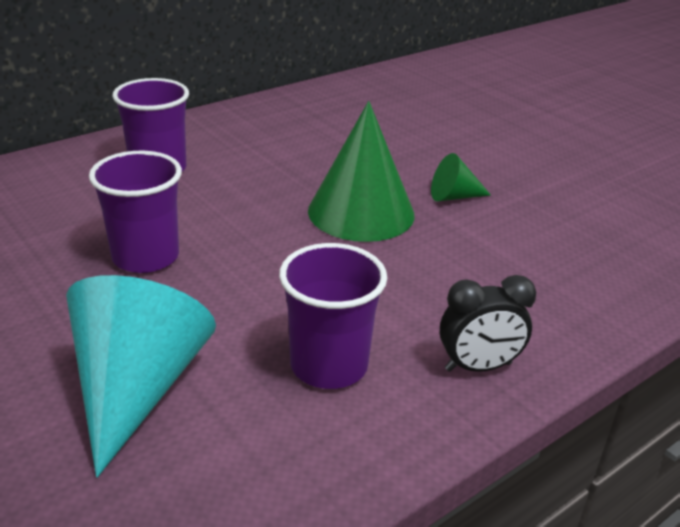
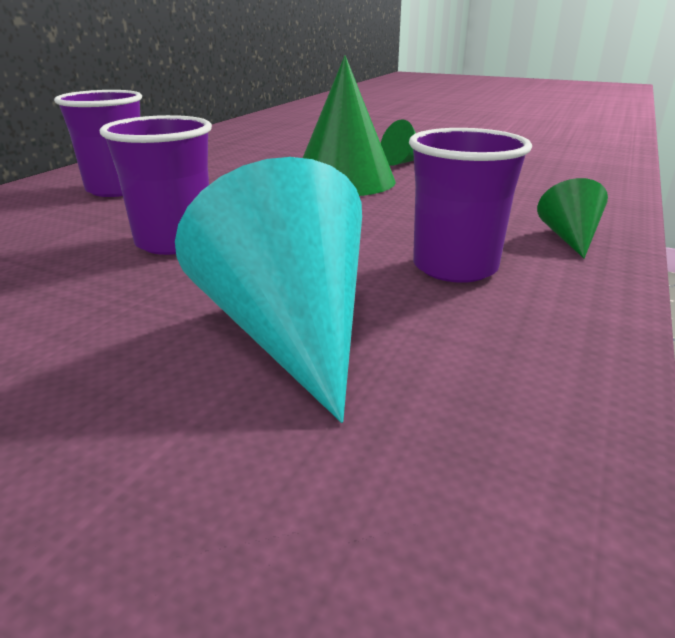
camera: 25 degrees left, 5 degrees down
black clock [440,275,536,372] -> green cone [537,178,608,258]

